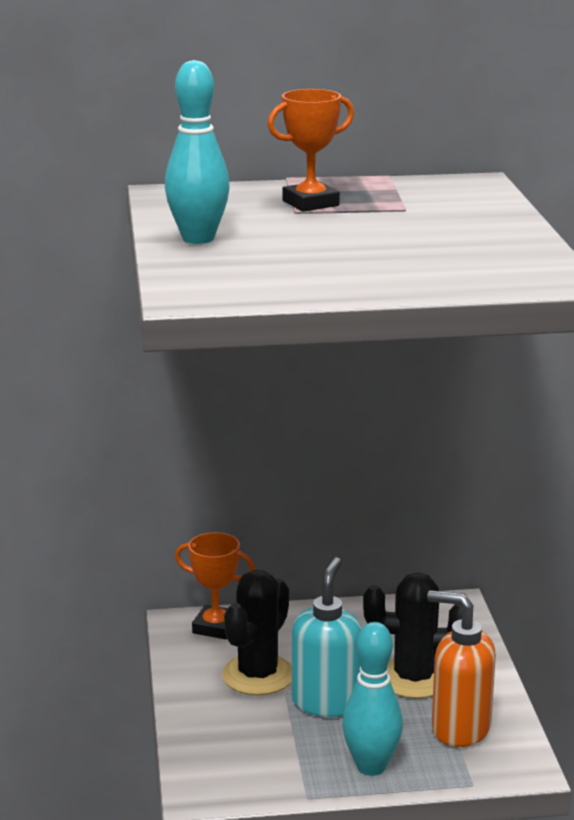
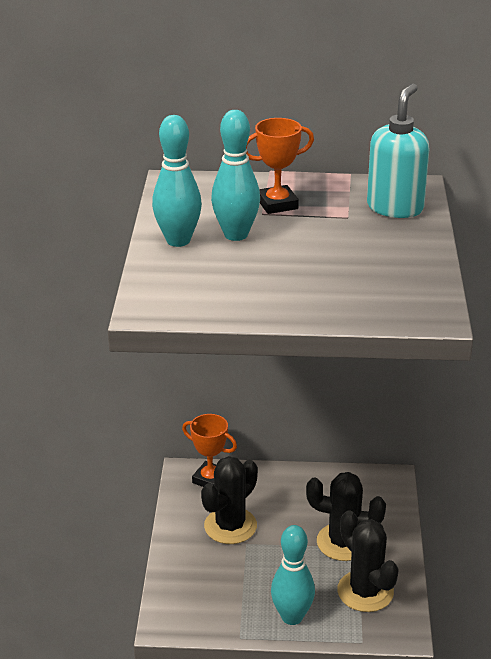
camera: 10 degrees right, 10 degrees up
turquoise soap dispenser [292,557,362,717] -> turquoise soap dispenser moved to [367,83,430,218]
orange soap dispenser [427,590,496,747] -> black cactus [337,510,399,612]
none -> turquoise bowling pin [211,110,260,241]

